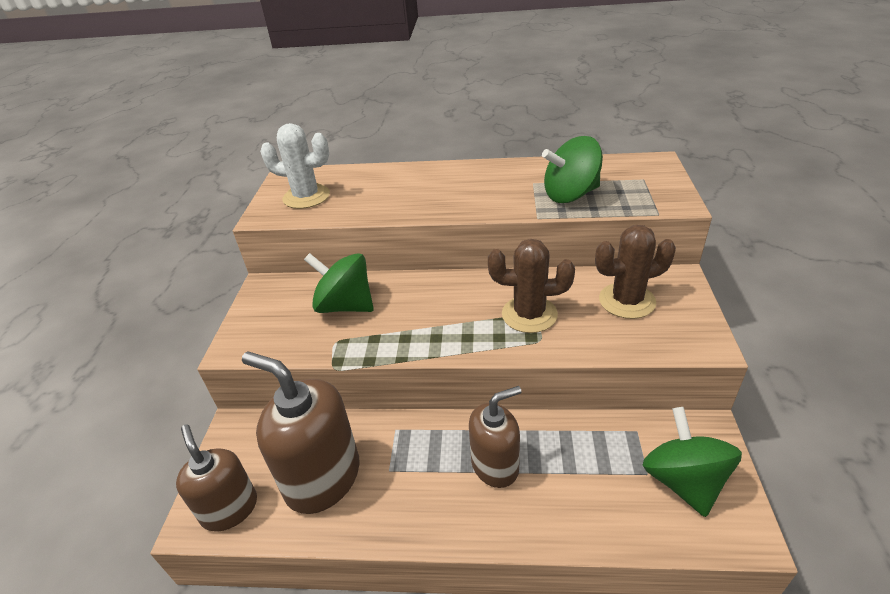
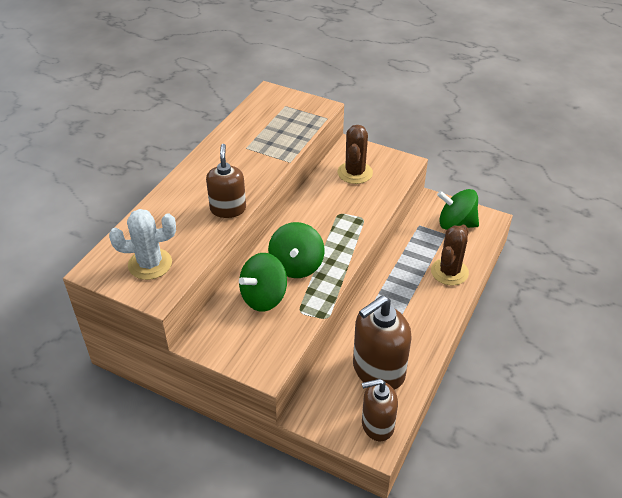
camera: 70 degrees left, 5 degrees up
white cactus [260,123,330,209] -> white cactus turned 45 degrees clockwise [109,209,176,280]
brown soap dispenser [469,386,522,488] -> brown soap dispenser moved to [206,144,246,218]
brown cactus [488,239,575,333] -> brown cactus moved to [431,225,469,286]
green spinning top [542,136,603,203] -> green spinning top moved to [268,222,325,278]

